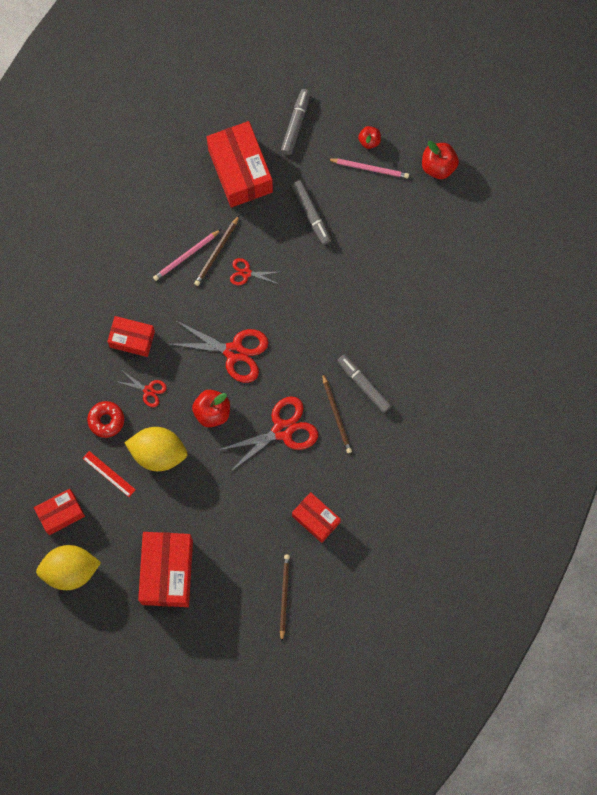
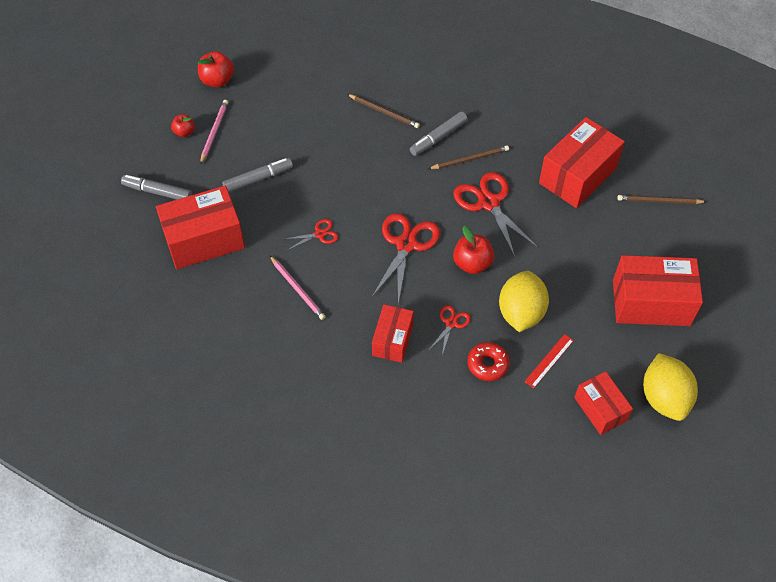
camera: 90 degrees left, 20 degrees down
brown pencil [194,216,239,286] -> brown pencil moved to [347,94,420,128]
red scissors [230,258,278,285] -> red scissors turned 120 degrees counterclockwise [285,219,339,250]
red box [292,492,341,543] -> red box [539,117,625,208], size x1.68

